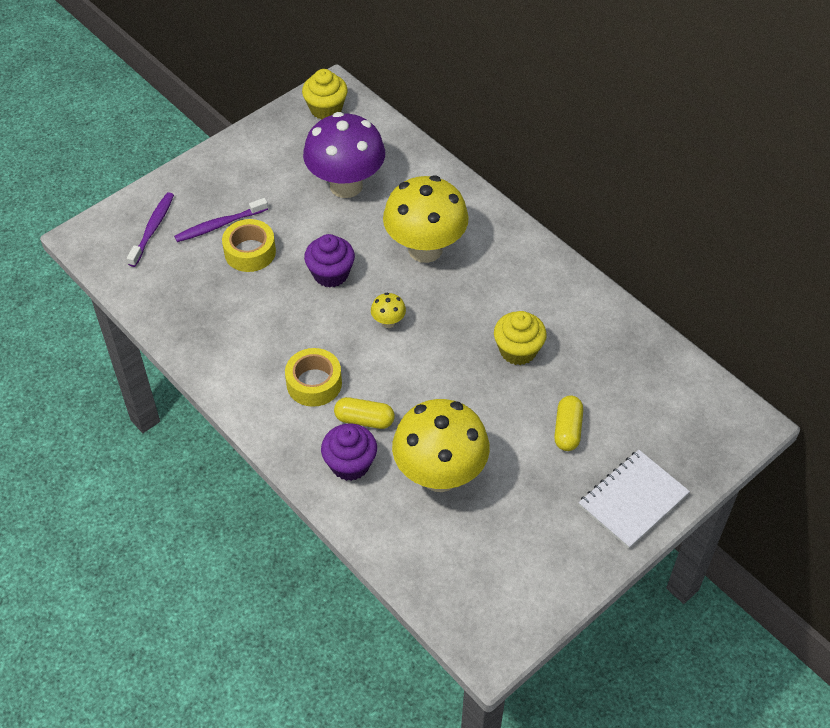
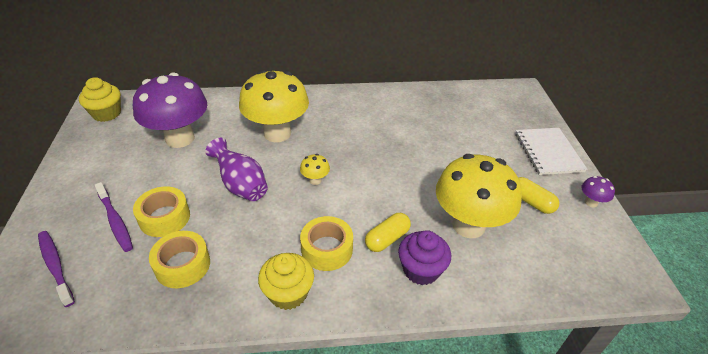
camera: 55 degrees left, 10 degrees down
purple toothbrush [174,198,268,242] -> purple toothbrush turned 45 degrees counterclockwise [95,182,133,252]
purple cupcake [304,234,355,287] -> purple vase [205,138,268,201]
yellow cupcake [494,311,547,365] -> yellow cupcake moved to [258,253,314,310]
yellow capsule [554,396,583,451] -> yellow capsule moved to [519,177,559,214]
none -> yellow tape [149,231,210,288]
none -> purple mushroom [581,176,615,207]

